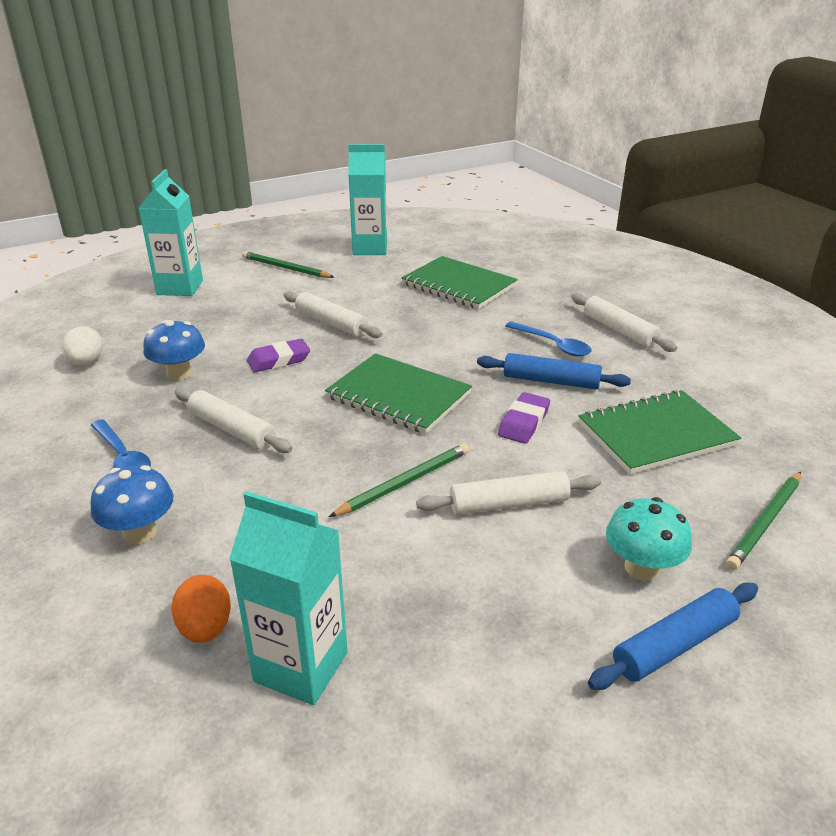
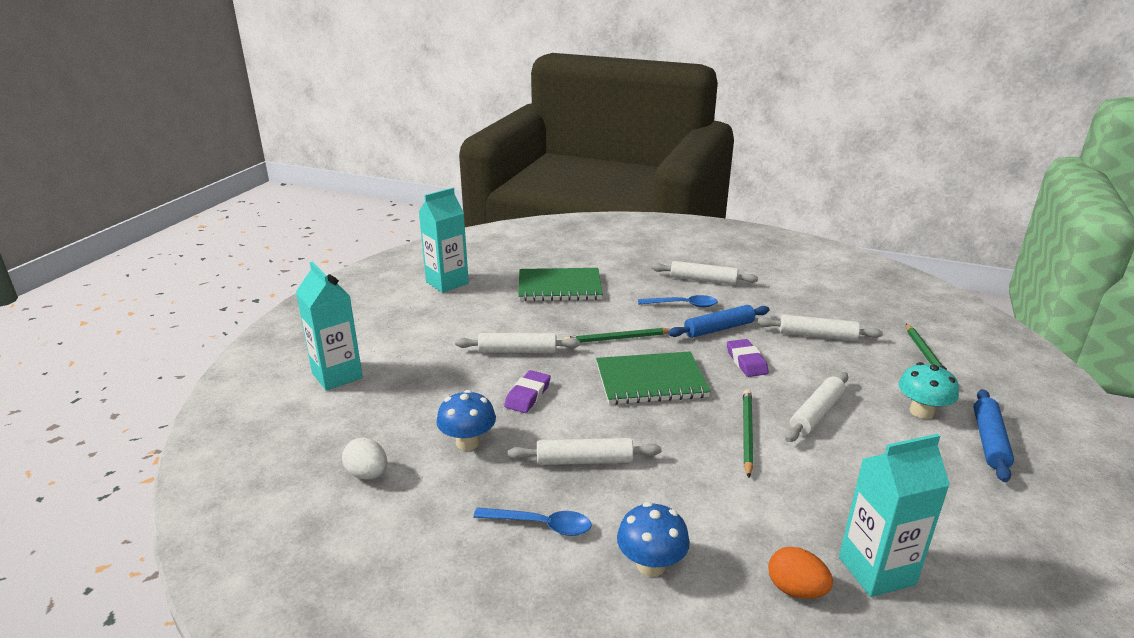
camera: 40 degrees left, 5 degrees down
green pencil [242,251,334,278] -> green pencil moved to [564,328,670,343]
green notebook [578,390,741,474] -> white rolling pin [757,314,883,341]

